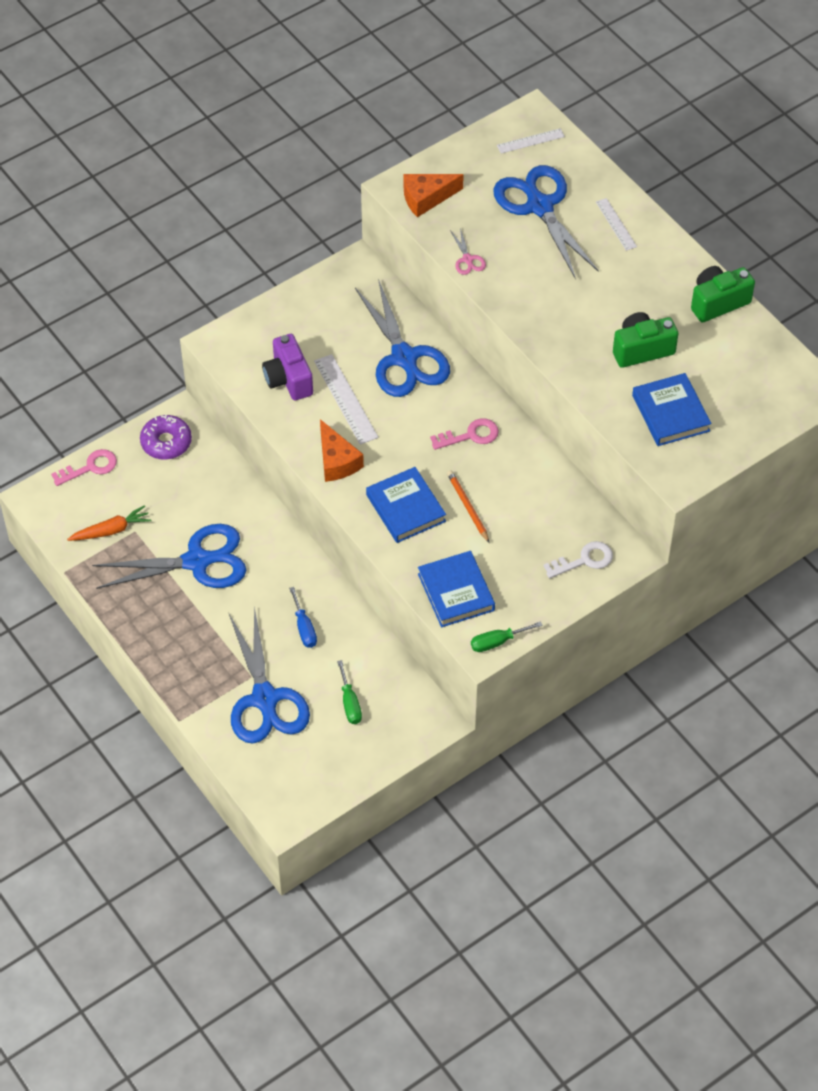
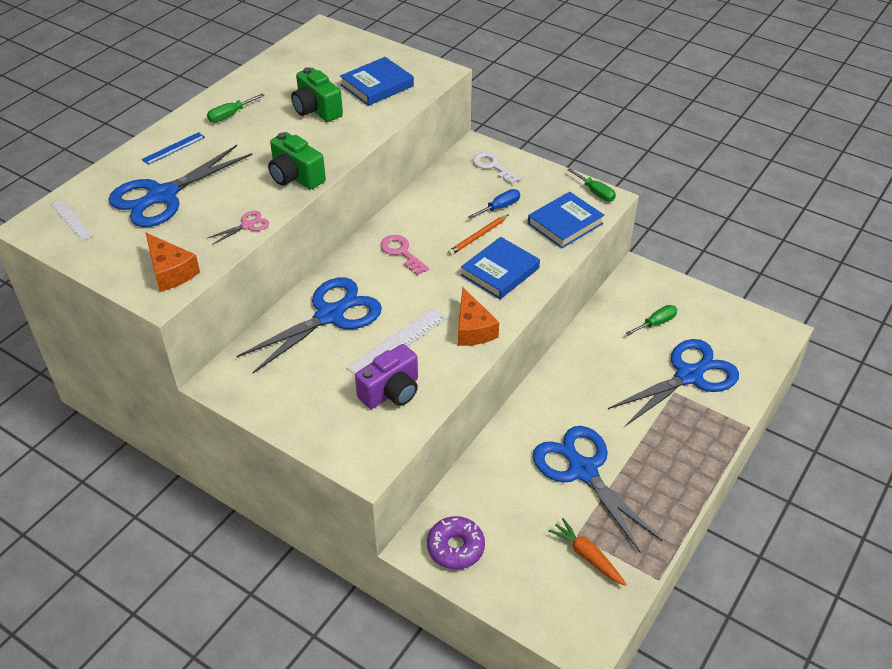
camera: 110 degrees left, 10 degrees down
pink key [51,449,117,486] -> none
blue screwdriver [289,587,317,648] -> blue screwdriver moved to [468,189,520,219]
orange cheese [320,419,364,482] -> orange cheese turned 120 degrees clockwise [458,288,499,346]
white ruler [596,198,637,251] -> blue ruler [142,132,205,165]
green camera [691,266,755,323] -> green camera moved to [268,132,326,190]
none -> green screwdriver [207,94,265,123]

